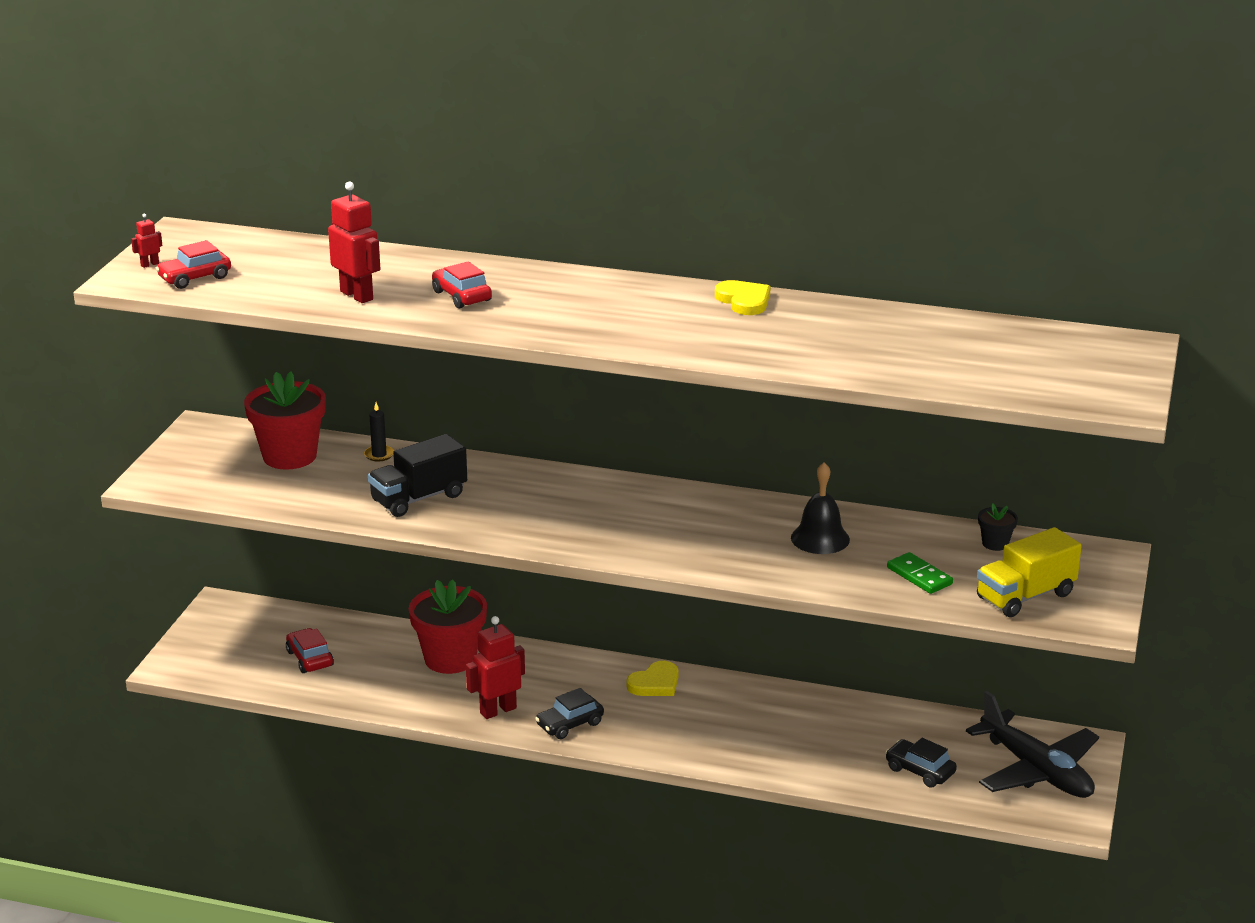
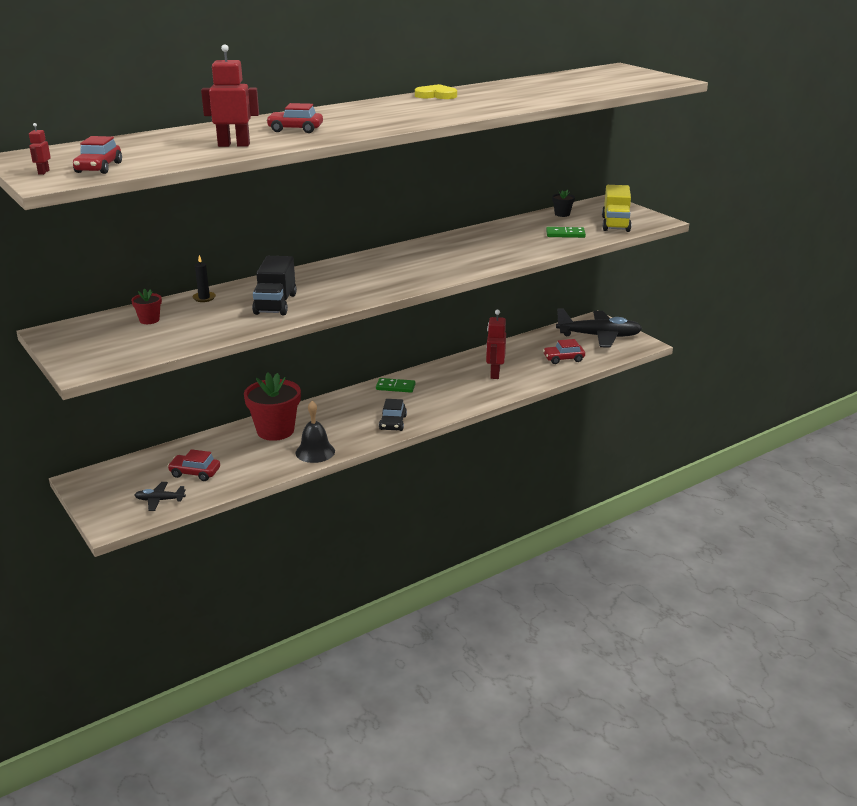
camera: 50 degrees left, 0 degrees up
red flower pot [244,372,326,470] -> red flower pot [131,288,162,324], size x0.46
red robot [466,616,525,719] -> red robot moved to [486,310,506,379]
yellow heart [626,661,679,696] -> green domino [376,378,416,393]
black bell [791,462,850,554] -> black bell moved to [295,401,335,463]
black car [885,738,957,788] -> red car [543,339,585,364]
none -> black plane [134,482,186,511]

